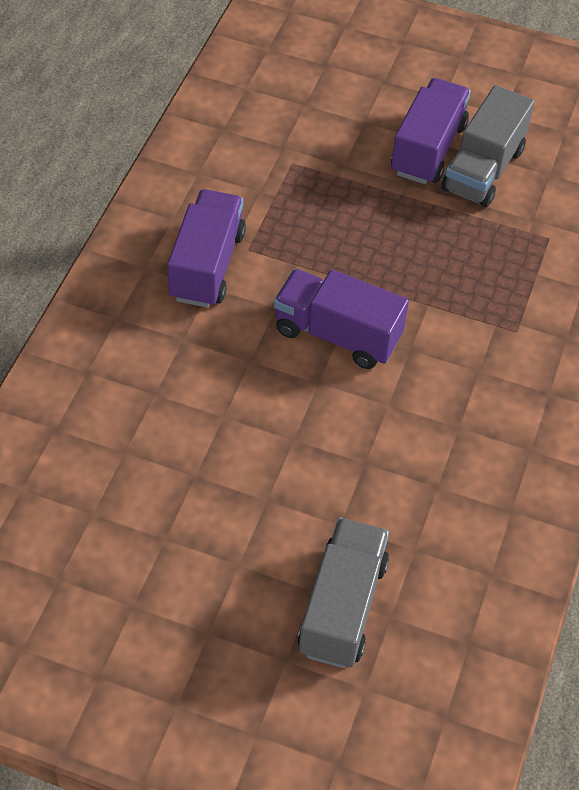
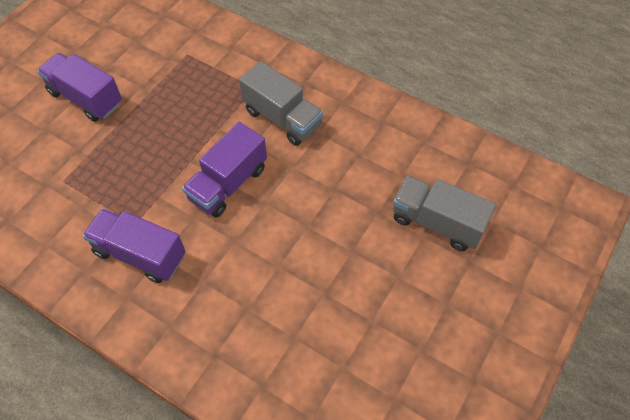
camera: 75 degrees left, 5 degrees up
grey truck [441,85,534,207] -> grey truck moved to [239,61,323,146]

